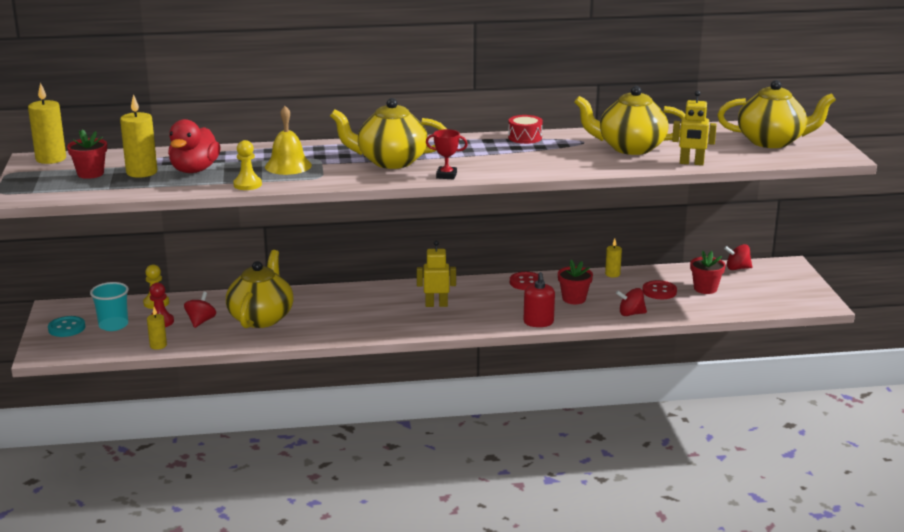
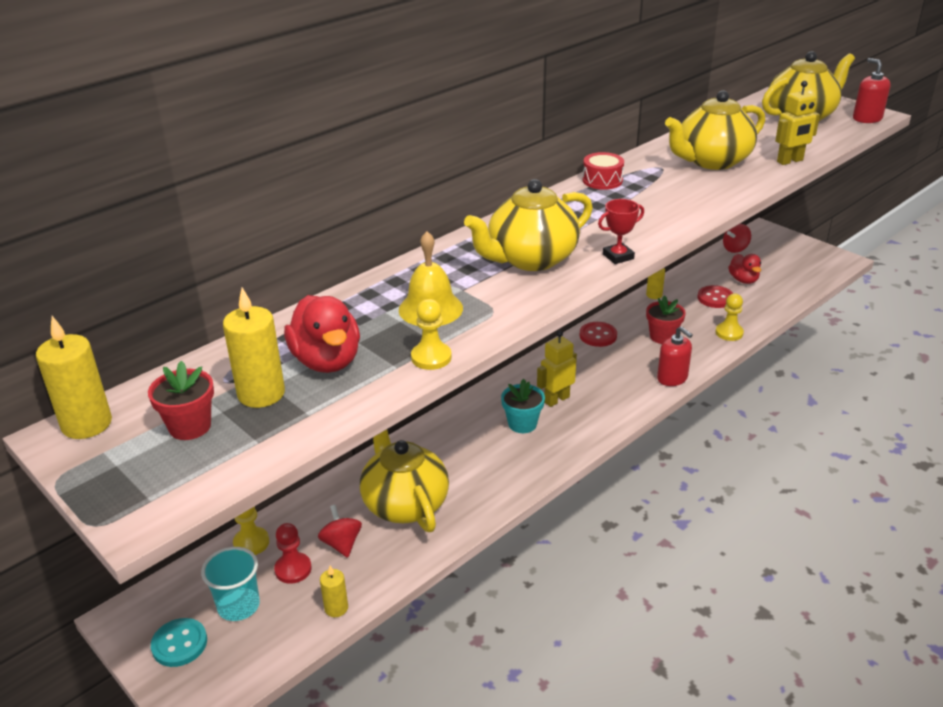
camera: 35 degrees left, 10 degrees up
red spinning top [616,288,647,316] -> yellow pawn [715,294,744,341]
red flower pot [690,250,726,294] -> red duck [728,254,761,284]
none -> turquoise flower pot [501,379,545,433]
none -> red soap dispenser [853,58,891,123]

